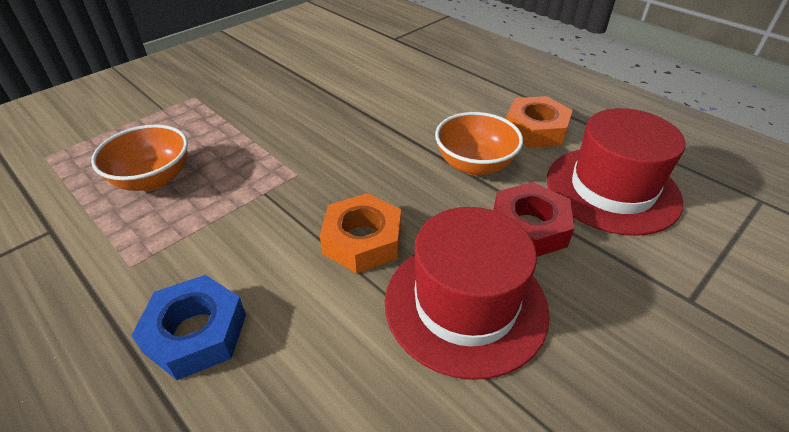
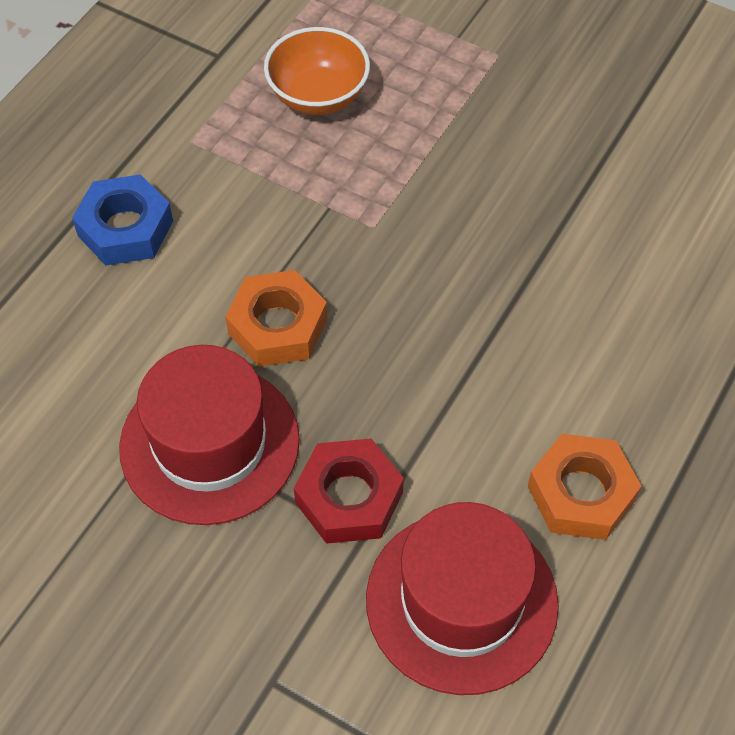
camera: 75 degrees right, 15 degrees up
orange bowl [435,112,523,175] -> none

